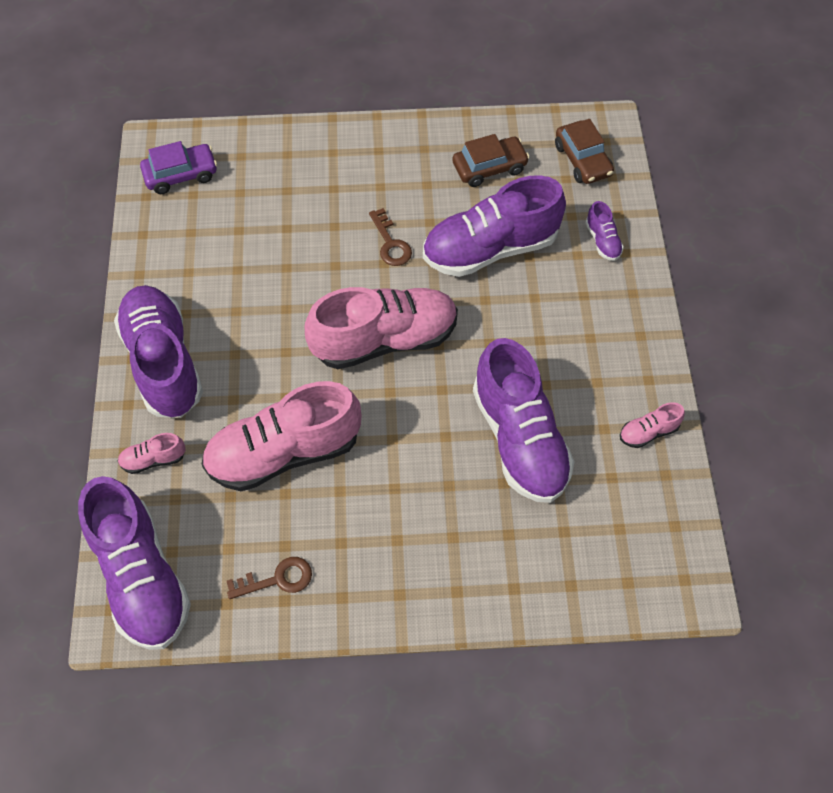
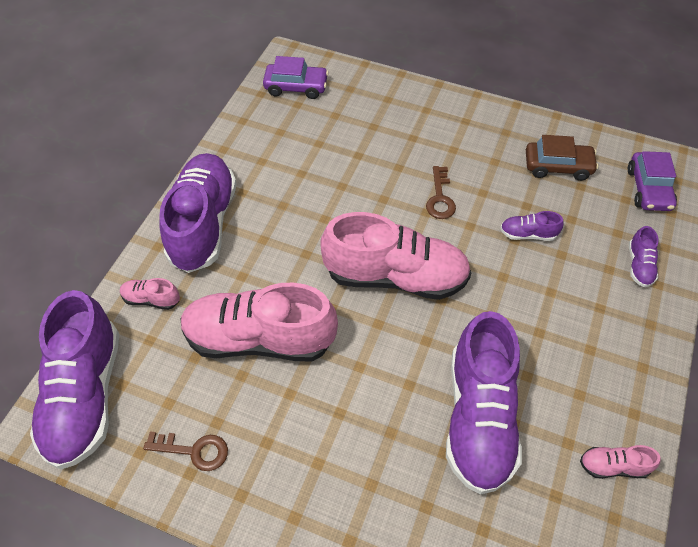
camera: 25 degrees right, 5 degrees down
purple shoe [423,175,566,277] -> purple shoe [500,211,564,241], size x0.42
brown car [555,119,614,184] -> purple car [628,151,677,211]

